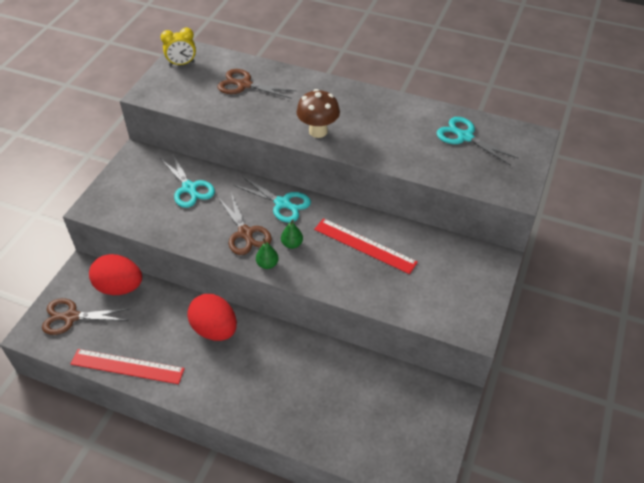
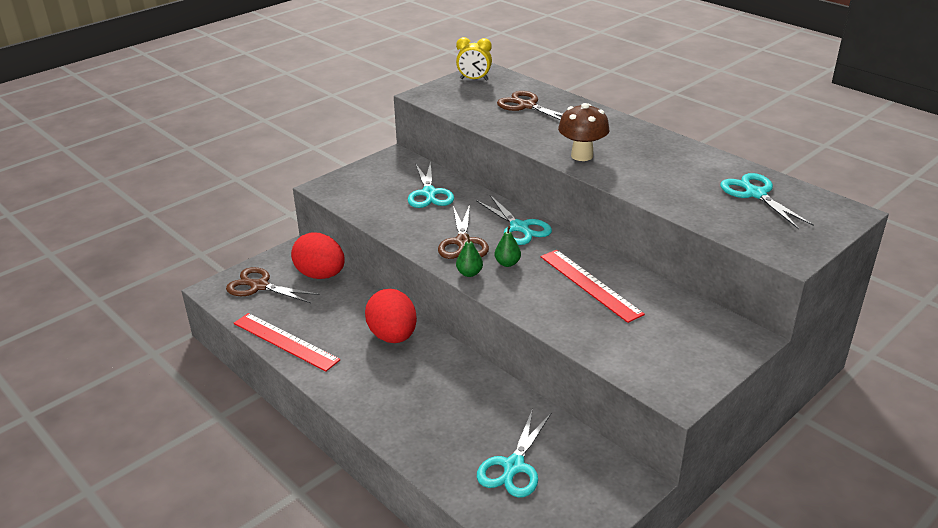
camera: 25 degrees right, 15 degrees down
none -> turquoise scissors [477,409,552,498]

